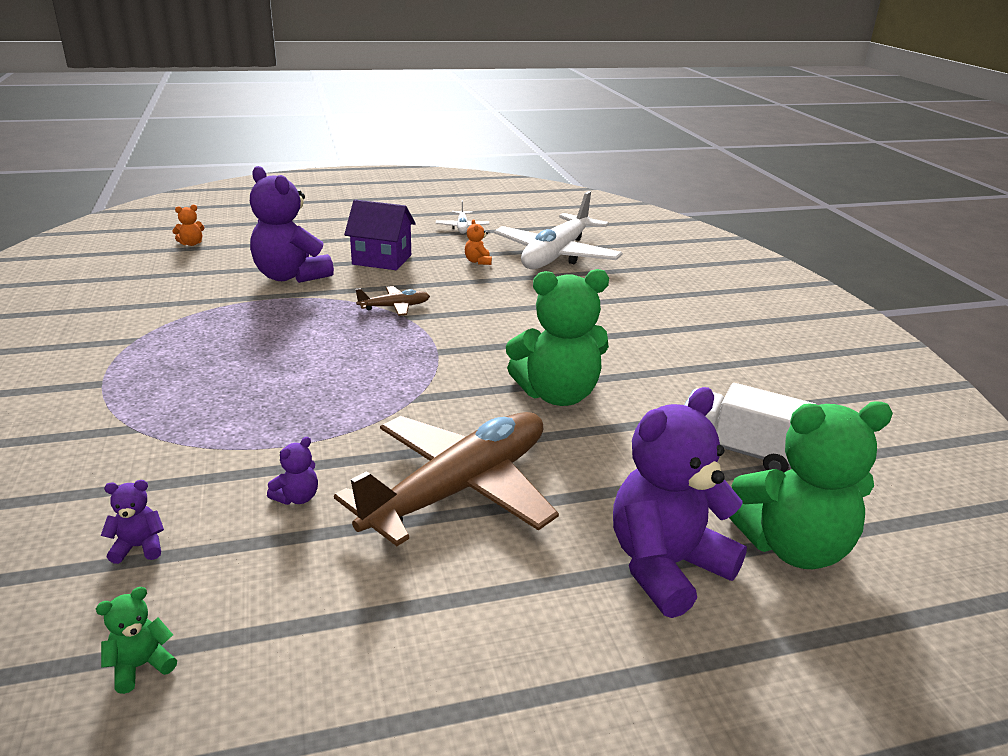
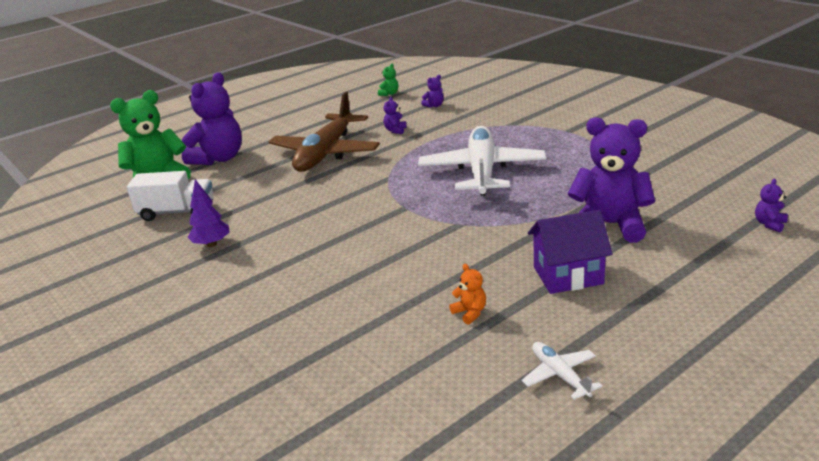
camera: 160 degrees right, 0 degrees up
orange teddy bear [172,205,205,246] -> purple teddy bear [755,179,788,232]
brown plane [356,286,430,316] -> none
white plane [494,191,622,269] -> white plane moved to [418,126,546,196]
green teddy bear [506,269,609,406] -> none
none -> purple tree [187,179,230,247]

